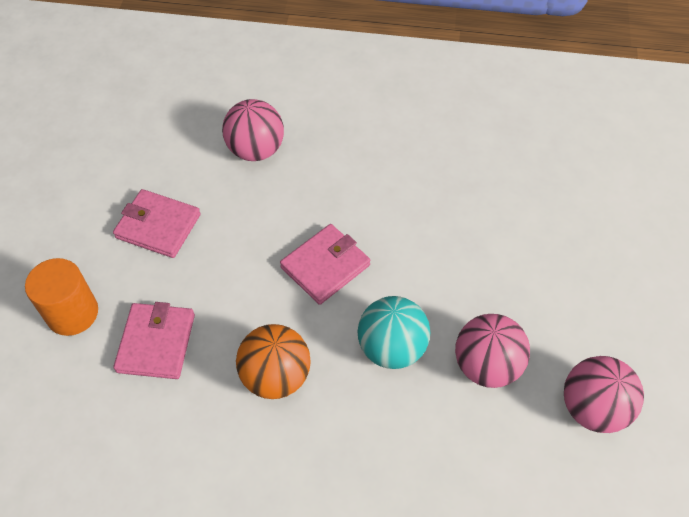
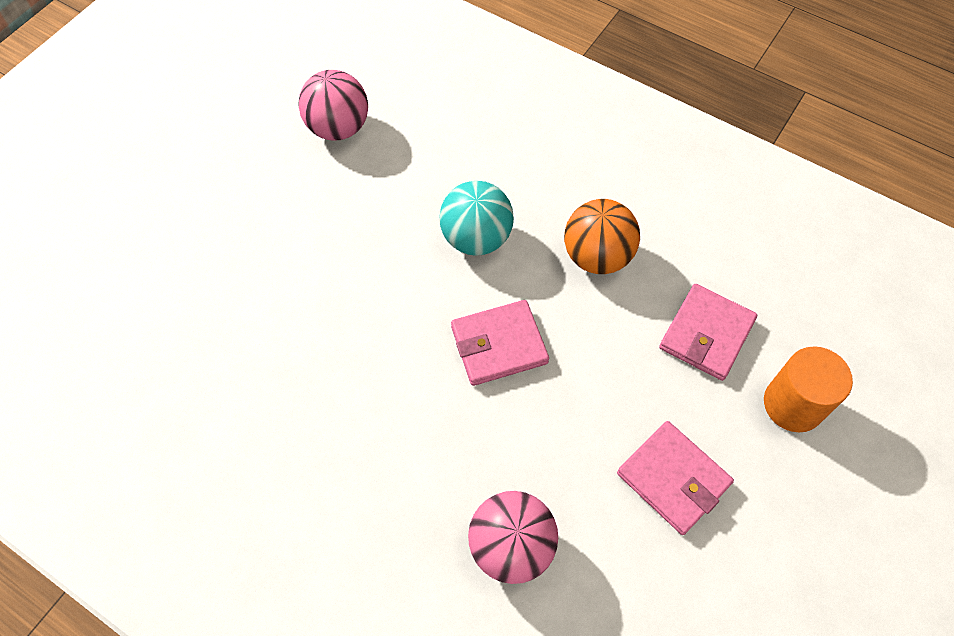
camera: 155 degrees left, 5 degrees up
pink ball [455,314,530,388] -> none

